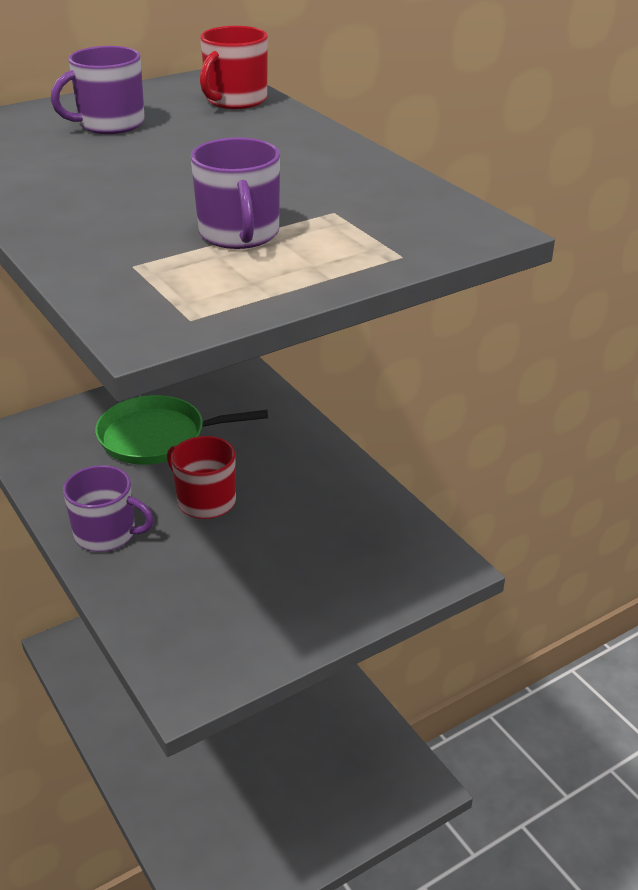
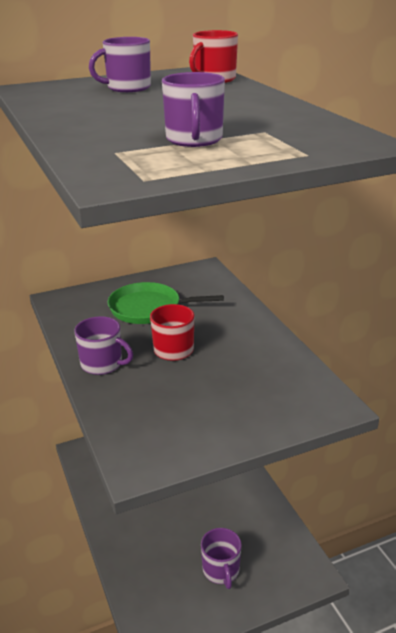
camera: 10 degrees right, 5 degrees down
none -> purple mug [201,528,242,589]

